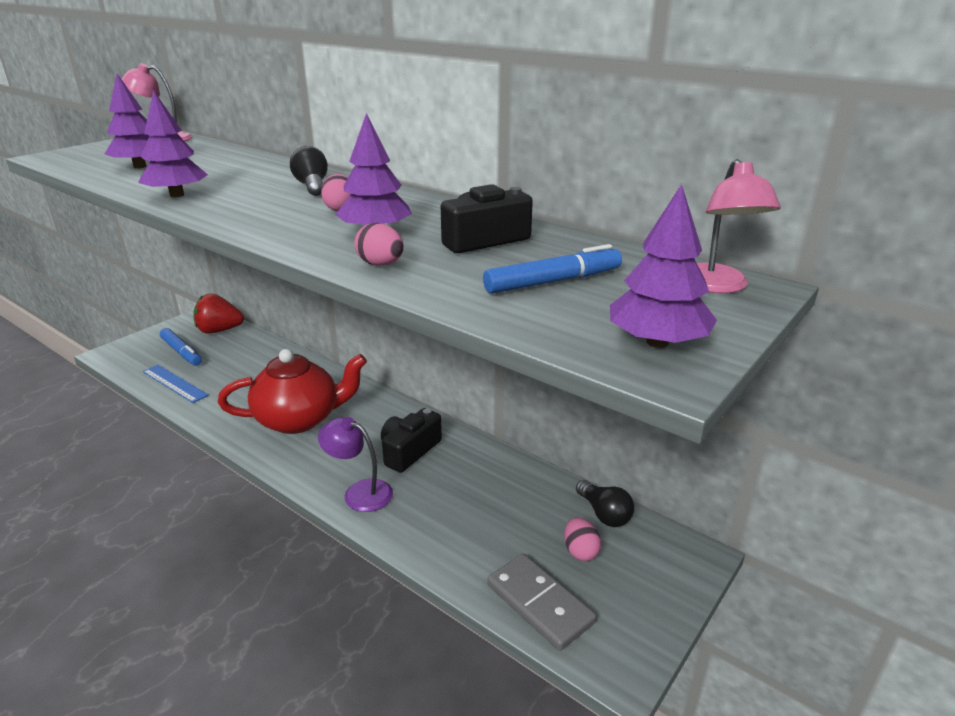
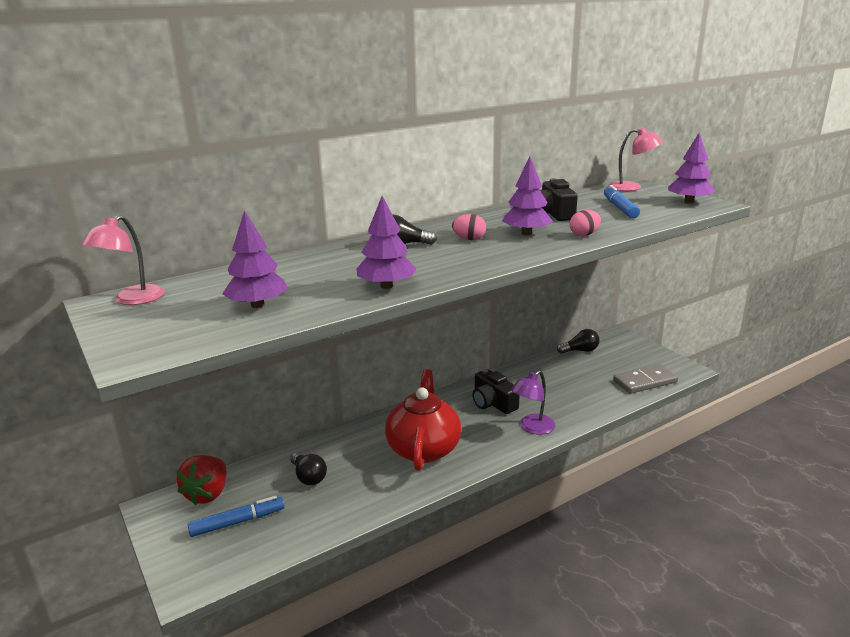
camera: 70 degrees left, 5 degrees down
blue ruler [143,365,209,403] -> none
pink egg [564,517,601,561] -> none
none -> black light bulb [290,452,327,485]

